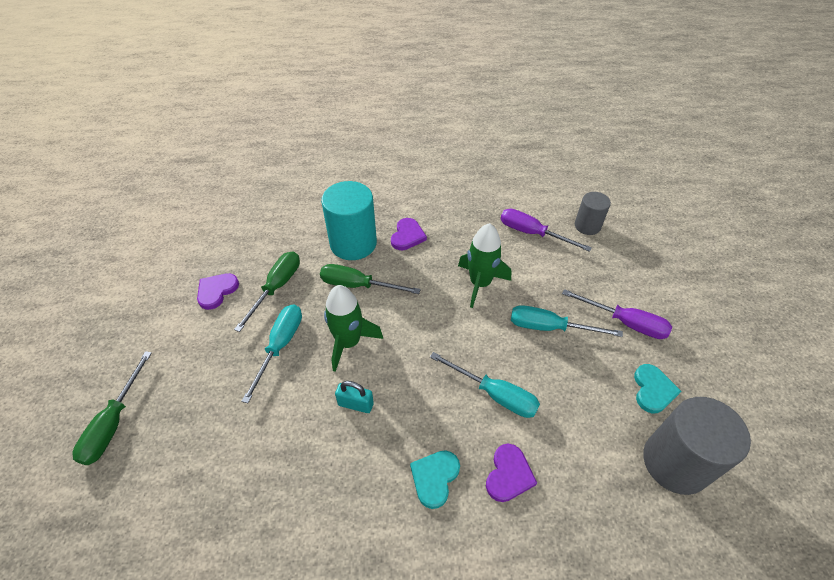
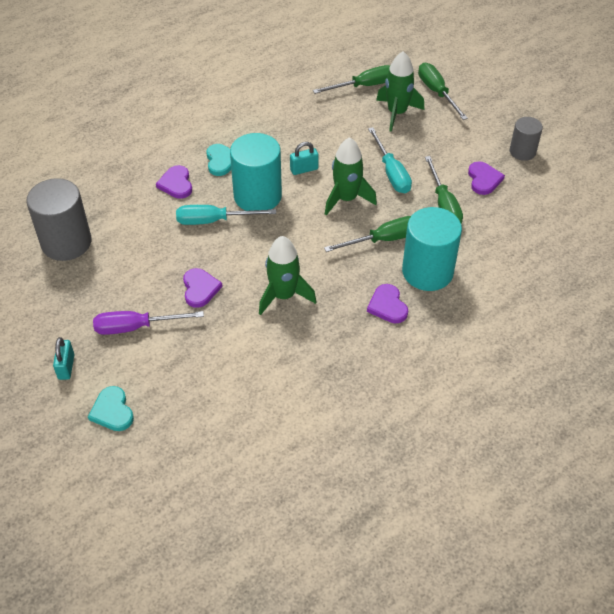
camera: 145 degrees right, 0 degrees up
purple screwdriver [501,209,592,252] -> none
turquoise screwdriver [511,305,623,337] -> purple heart [183,268,223,308]
grey cylinder [575,192,611,235] -> grey cylinder moved to [510,117,543,161]
turquoise heart [634,364,681,413] -> turquoise heart moved to [88,386,134,431]
none -> turquoise padlock [53,337,75,380]
none -> turquoise cylinder [230,133,282,211]
none -> green screwdriver [313,65,390,94]
none -> green rocket [376,51,424,132]

